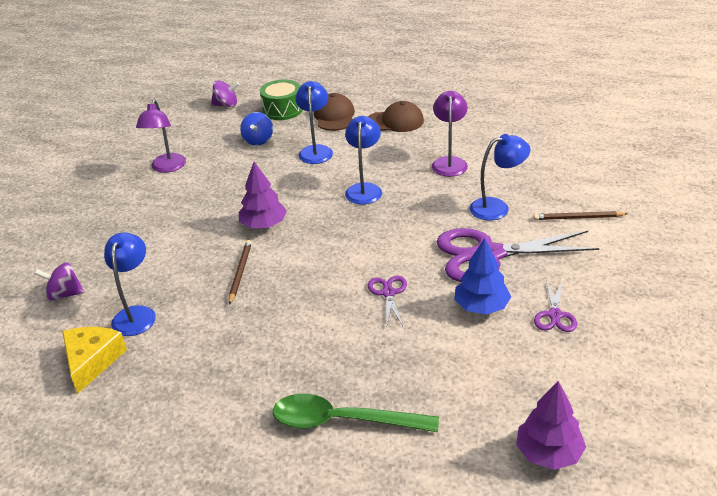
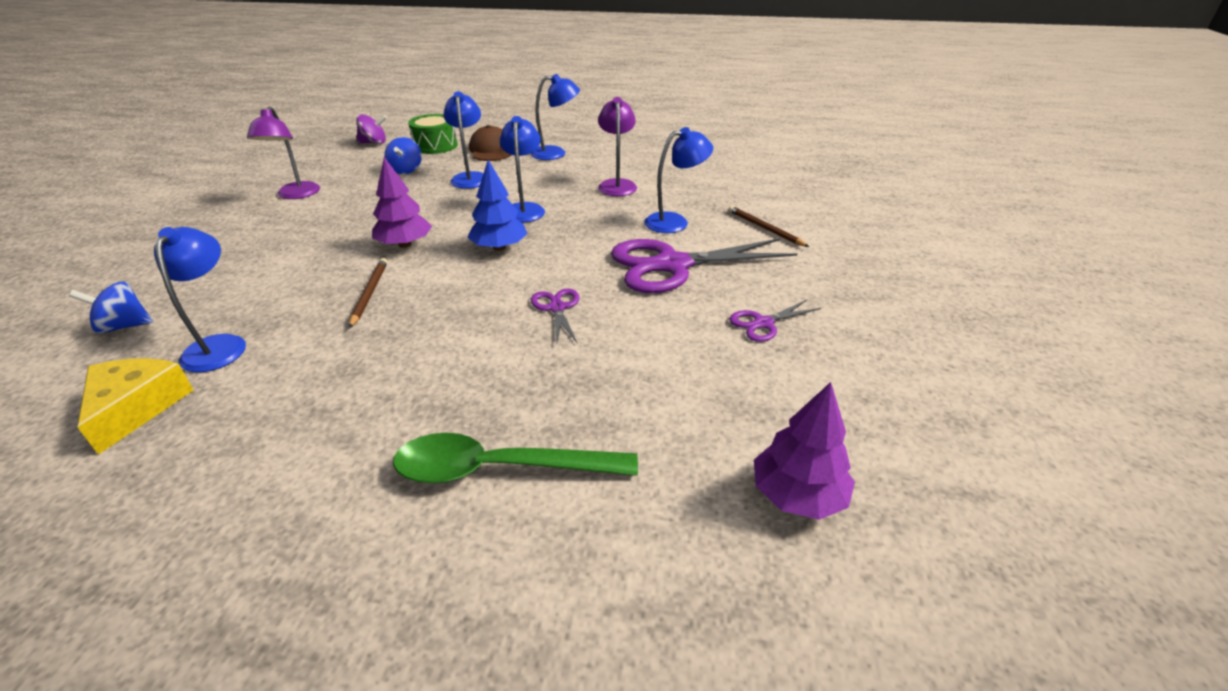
camera: 10 degrees left, 0 degrees up
purple spinning top [34,262,85,301] -> blue spinning top [69,282,153,334]
brown cap [368,101,424,132] -> blue lamp [531,74,580,160]
blue tree [454,238,511,314] -> blue tree moved to [467,160,528,251]
brown pencil [533,211,628,220] -> brown pencil turned 60 degrees clockwise [728,206,809,247]
purple scissors [534,280,577,332] -> purple scissors turned 60 degrees clockwise [729,300,821,342]

